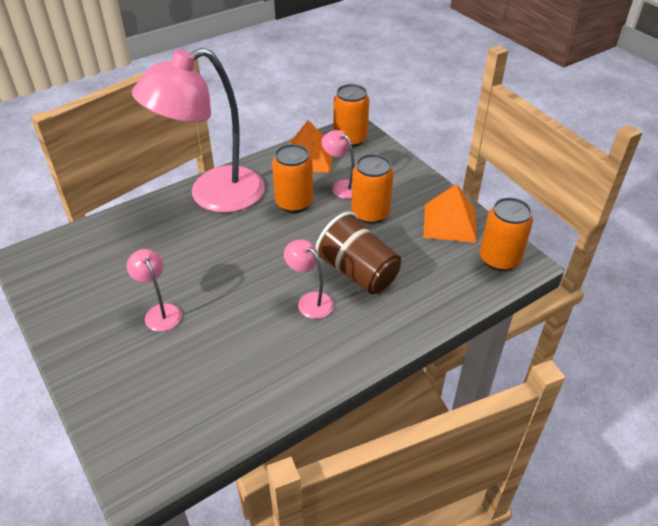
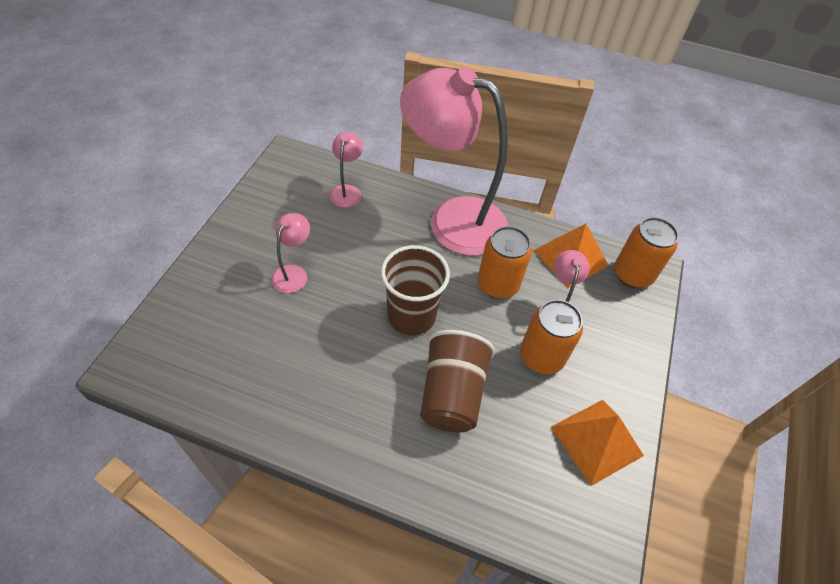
camera: 50 degrees right, 10 degrees up
pink lamp [284,239,334,319] -> pink lamp moved to [330,132,363,208]
orange can [480,197,533,271] -> none
none -> brown cup [381,245,450,335]

